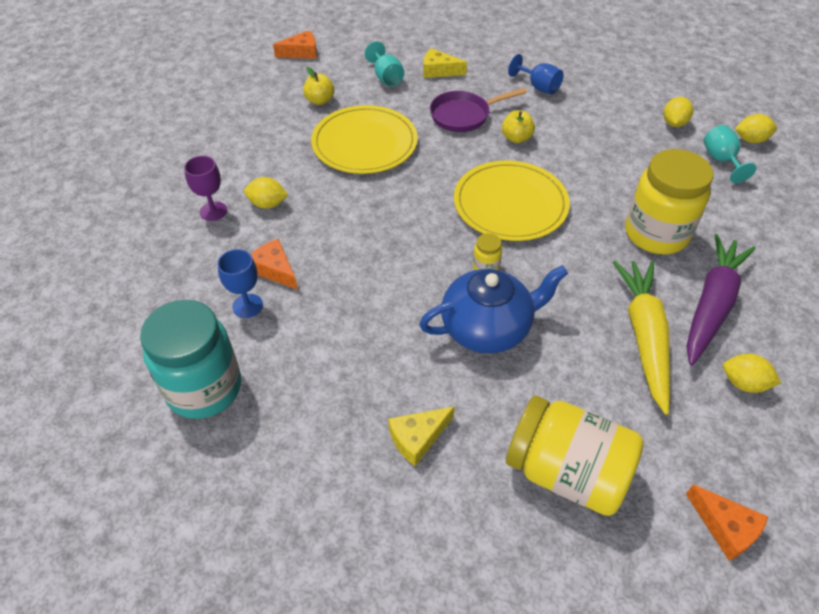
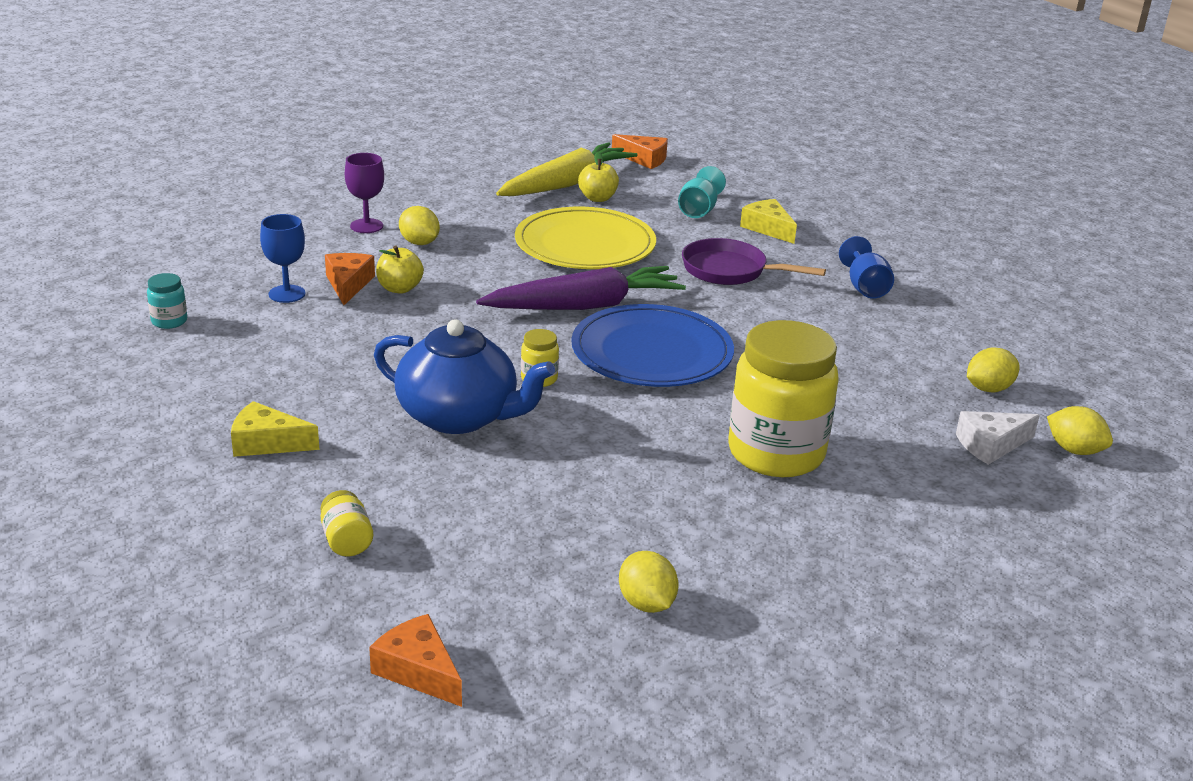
camera: 40 degrees right, 20 degrees down
turquoise jar [140,300,241,419] -> turquoise jar [147,273,187,329], size x0.41
yellow plate [454,161,570,241] -> blue plate [571,304,734,387]
yellow apple [502,110,535,143] -> yellow apple moved to [376,245,424,294]
yellow jar [506,395,644,516] -> yellow jar [320,490,373,556], size x0.41
yellow carrot [613,261,670,415] -> yellow carrot moved to [496,142,638,196]
orange cheese [686,484,768,561] -> orange cheese turned 135 degrees clockwise [369,614,462,707]
purple carrot [687,234,756,366] -> purple carrot moved to [476,266,686,310]
turquoise goblet [704,125,757,183] -> white cheese [956,411,1040,465]

